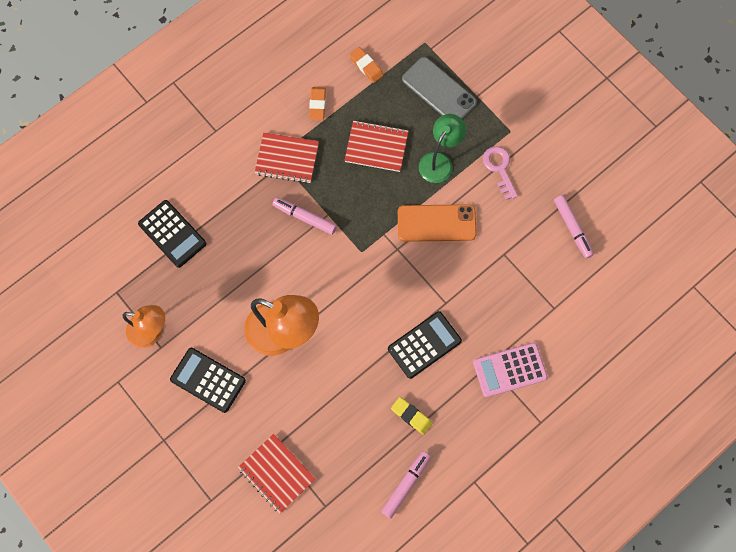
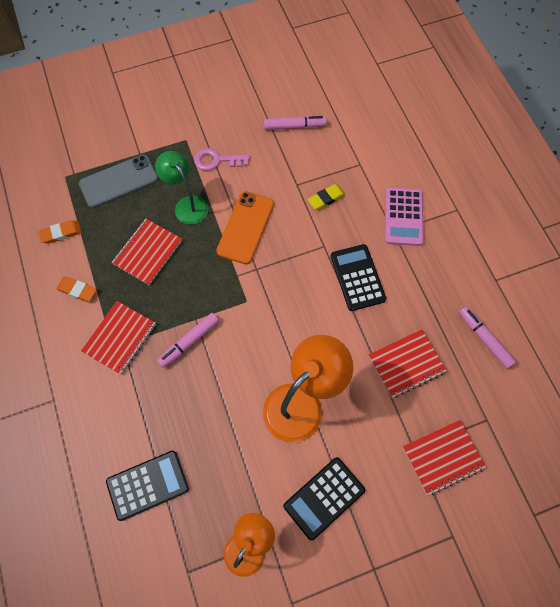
camera: 70 degrees left, 5 degrees down
yellow eraser [391,397,433,435] -> yellow eraser moved to [307,184,346,210]
none -> red notebook [368,329,447,398]

